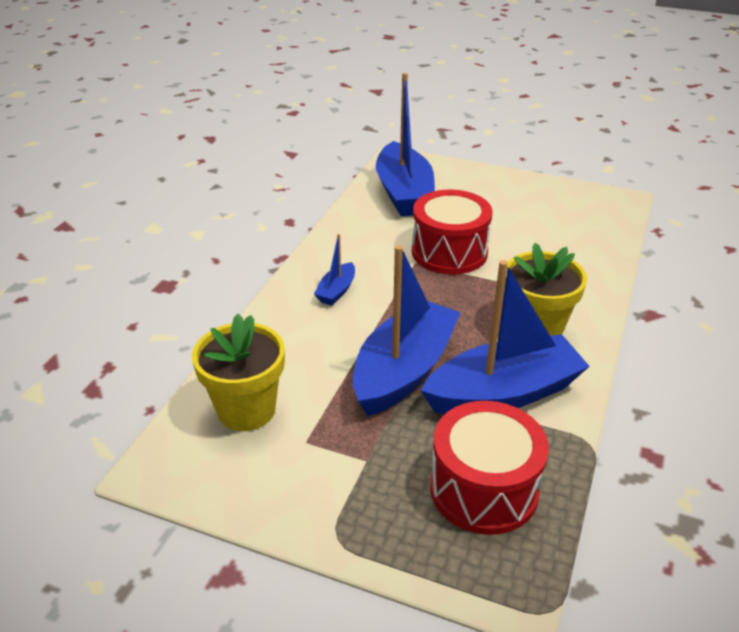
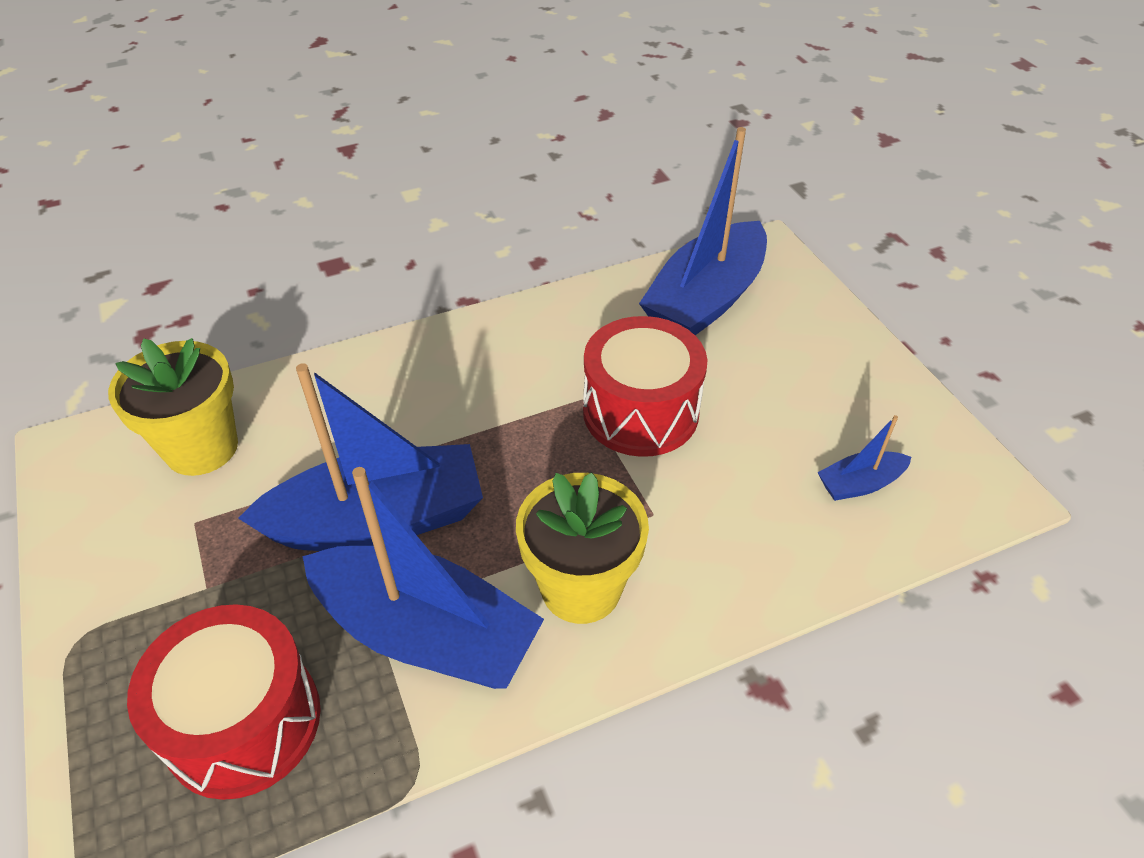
camera: 45 degrees right, 10 degrees up
blue boat [314,234,355,305] -> blue boat moved to [817,415,911,501]

